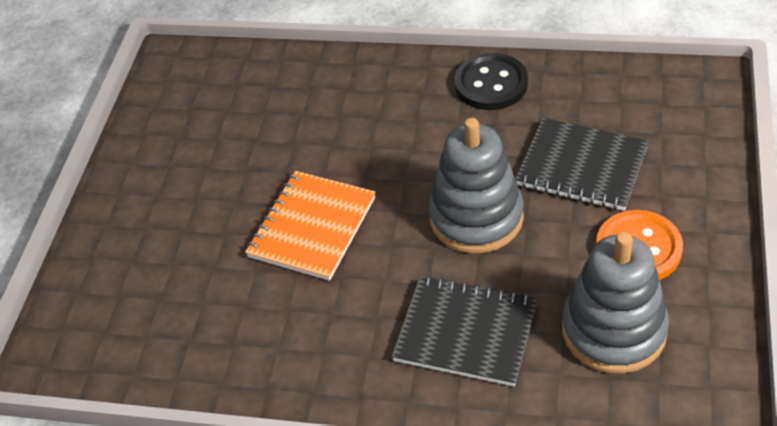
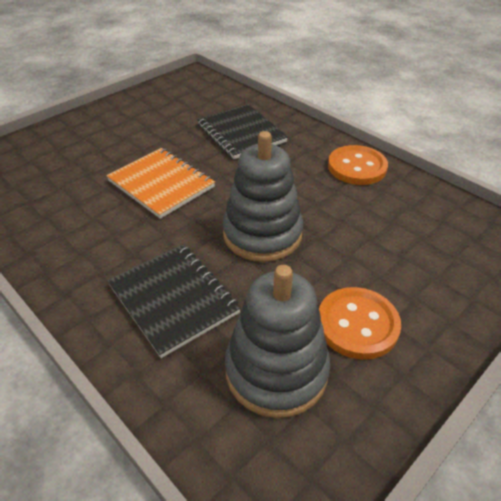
camera: 30 degrees right, 5 degrees down
orange notebook [245,171,376,281] -> orange notebook turned 75 degrees clockwise [106,148,215,219]
black button [455,53,528,110] -> orange button [328,145,388,185]
black notebook [516,118,649,211] -> black notebook moved to [197,104,288,159]

